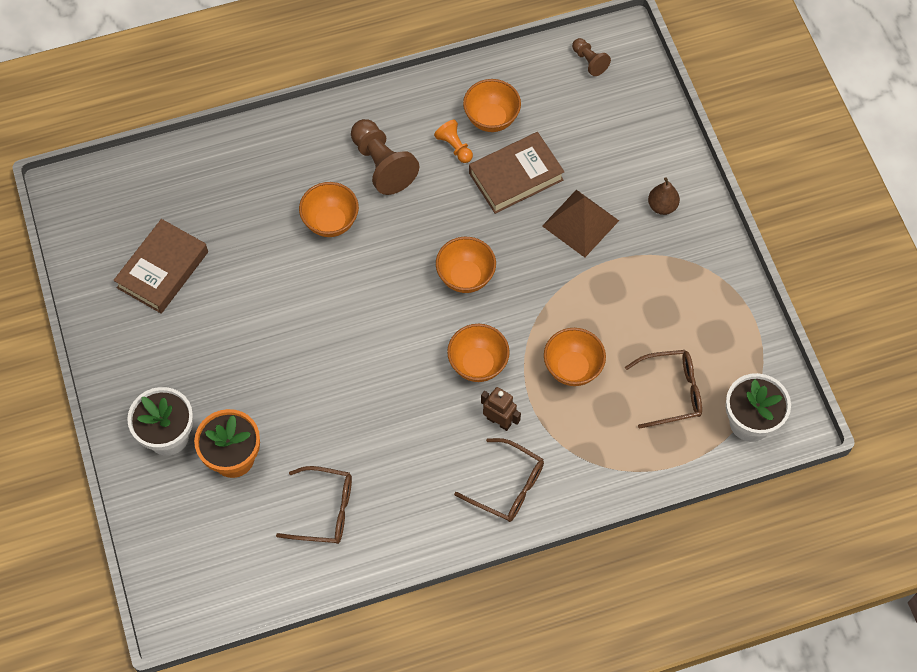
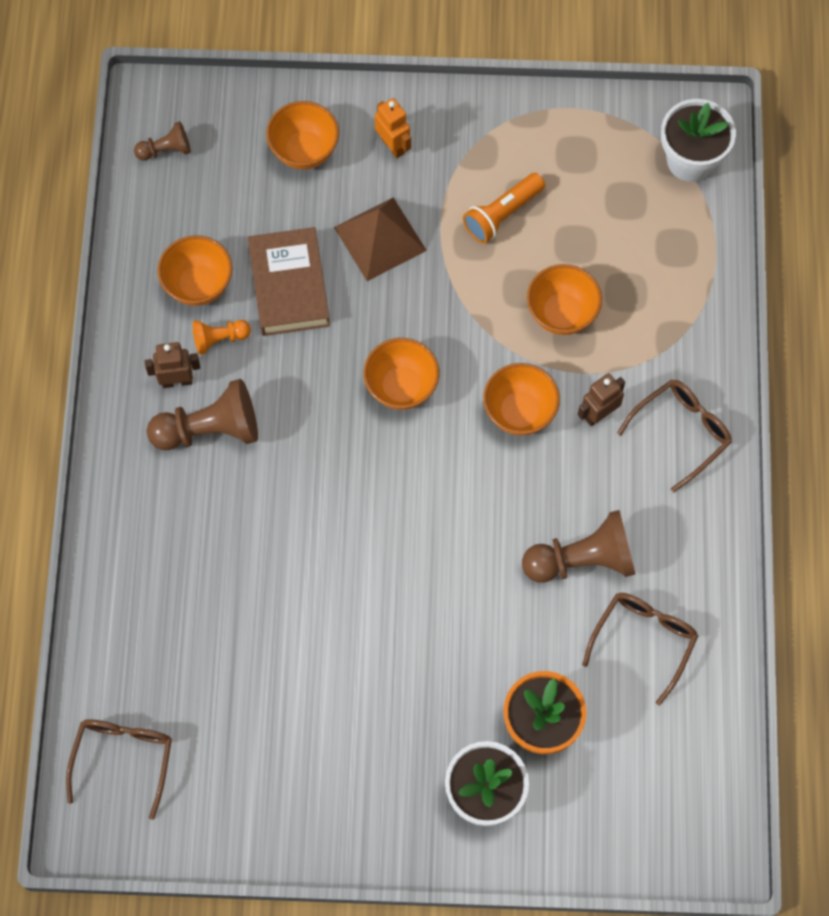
camera: 70 degrees left, 5 degrees up
brown book [113,219,208,313] -> none
orange bowl [299,182,359,237] -> orange bowl moved to [266,101,339,169]
brown glasses [625,350,702,429] -> brown glasses moved to [66,719,172,820]
brown pear [648,177,680,215] -> orange robot [375,98,411,158]
none -> brown robot [145,342,200,388]
none -> orange flashlight [463,173,545,243]
none -> brown pawn [522,510,635,583]

